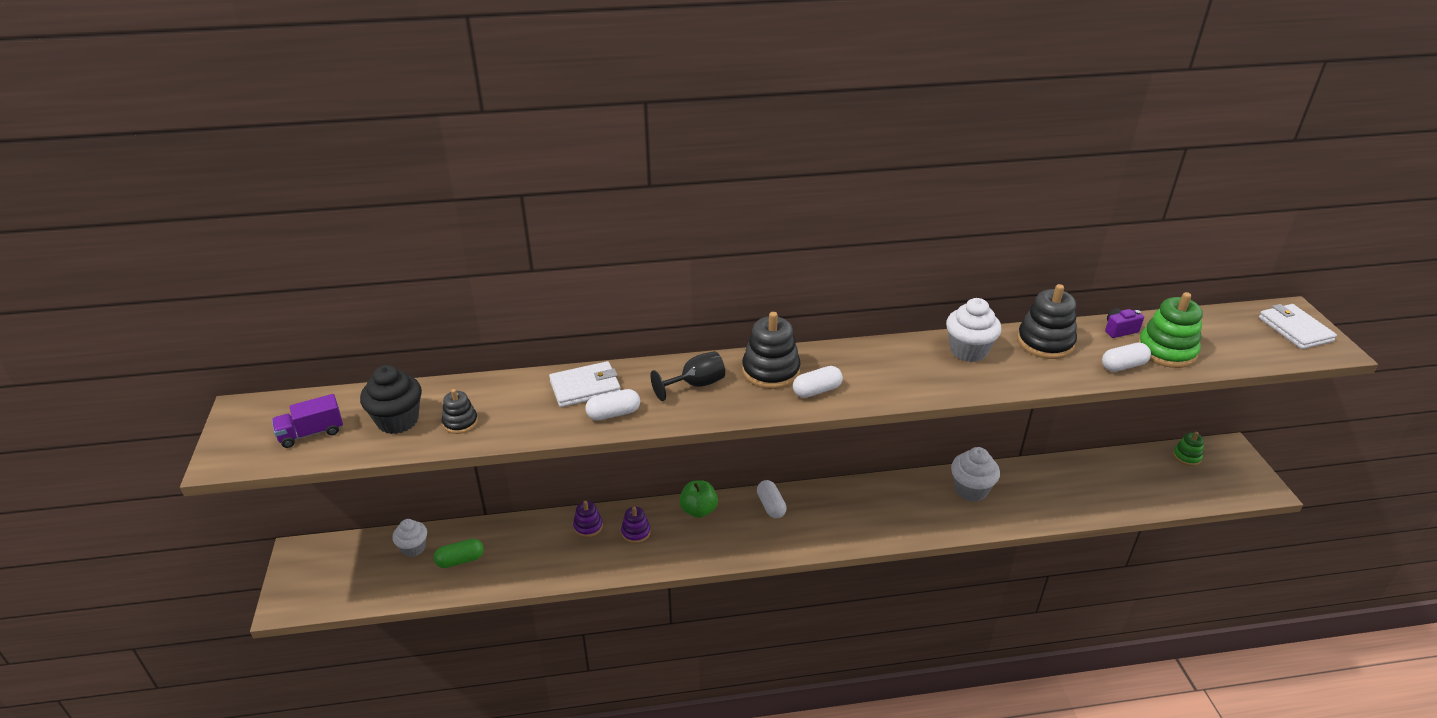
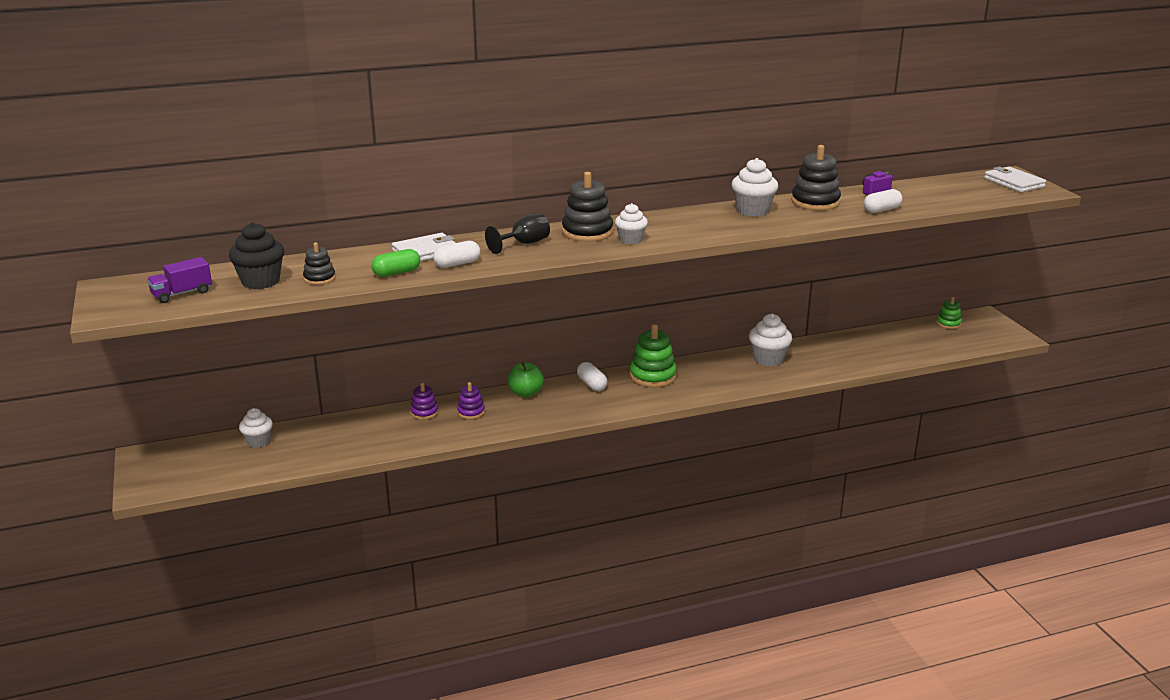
camera: 10 degrees left, 10 degrees down
green capsule [434,539,484,568] -> green capsule moved to [371,249,420,277]
white capsule [793,366,843,398] -> white cupcake [615,203,648,244]
green stacking toy [1138,292,1203,368] -> green stacking toy moved to [630,324,677,387]

